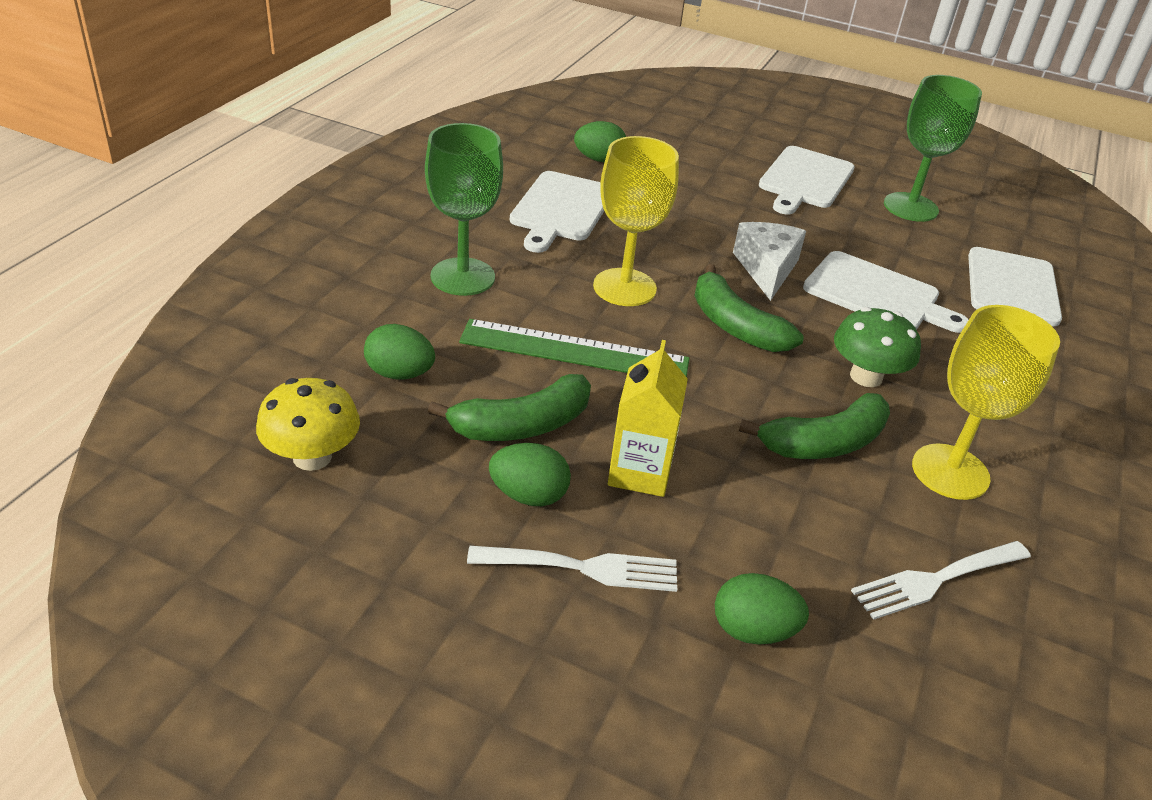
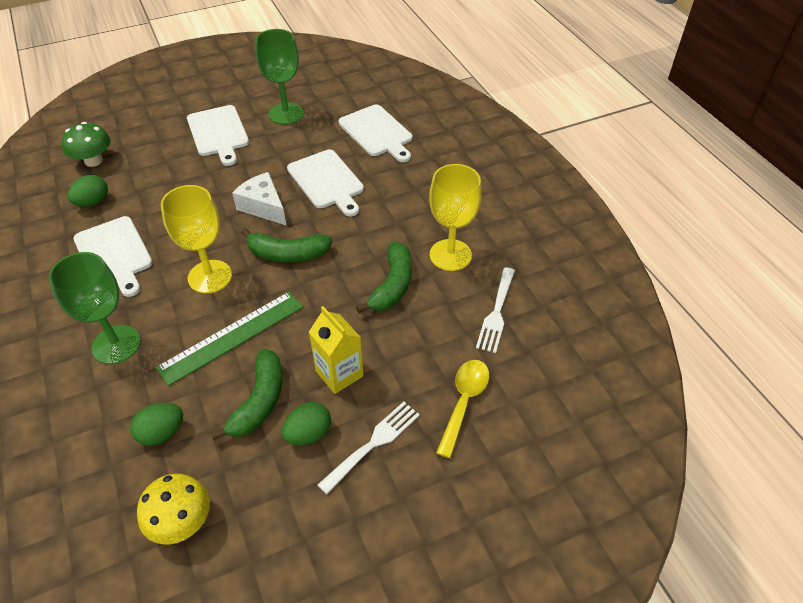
camera: 45 degrees left, 10 degrees up
green egg [715,573,809,645] -> yellow spoon [436,360,489,458]
white cutting board [803,251,969,333] -> white cutting board turned 75 degrees clockwise [287,149,364,216]
green mushroom [834,307,921,387] -> green mushroom moved to [61,122,110,167]

